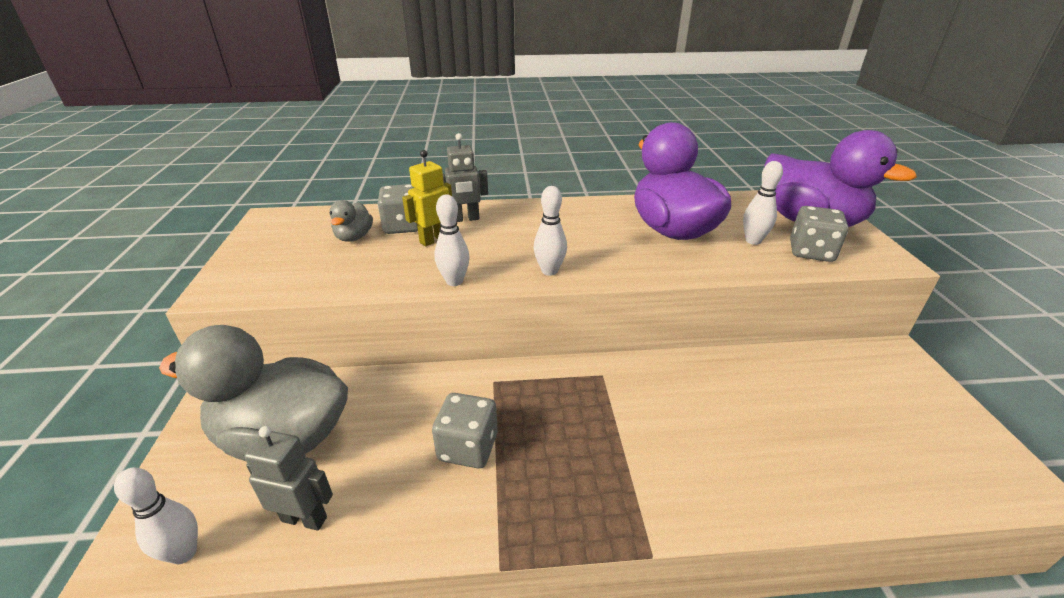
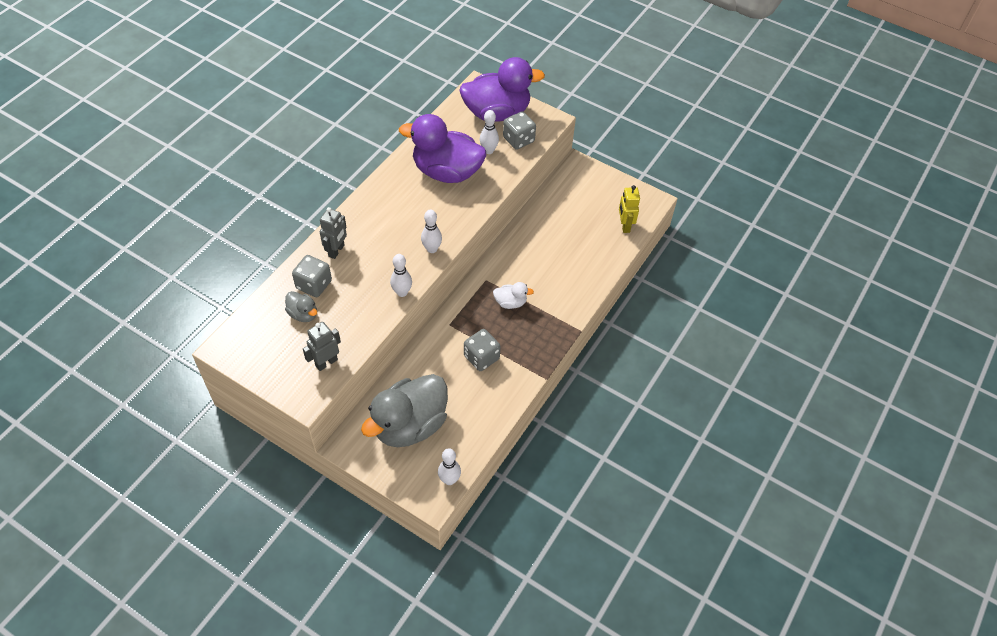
camera: 55 degrees left, 20 degrees up
grey robot [244,426,333,531] -> grey robot moved to [303,322,341,371]
yellow robot [402,150,452,246] -> yellow robot moved to [619,185,640,233]
none -> white duck [493,282,534,309]

